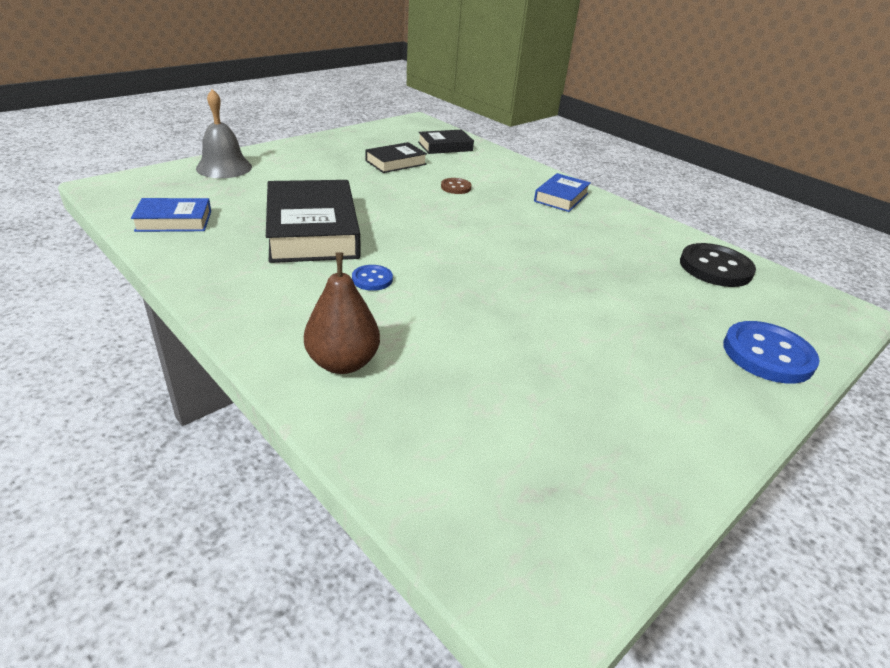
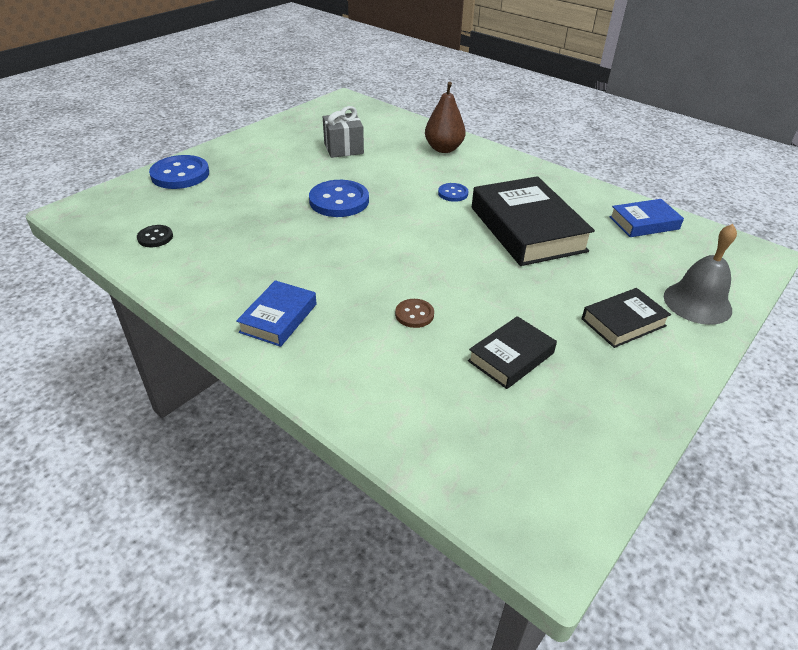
camera: 175 degrees right, 5 degrees up
black book [418,130,474,154] -> black book moved to [582,288,671,348]
black button [680,243,756,287] -> black button [137,225,173,247], size x0.52
none -> blue button [309,180,369,217]
none -> grey gift [323,106,364,158]

